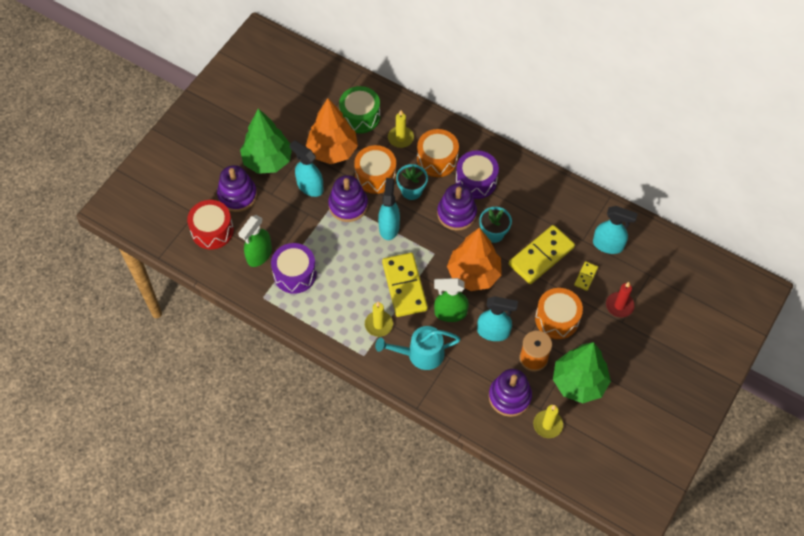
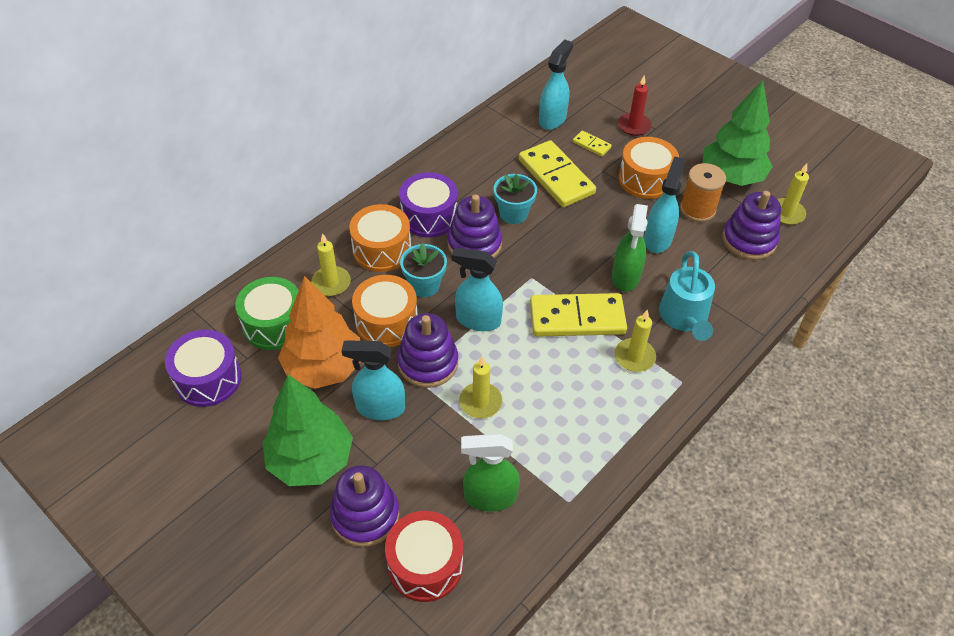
camera: 80 degrees left, 10 degrees down
green spray bottle [238,215,272,267] -> green spray bottle turned 135 degrees clockwise [461,434,520,512]
purple drum [271,243,317,294] -> purple drum moved to [165,330,242,407]
turquoise spray bottle [290,140,324,197] -> turquoise spray bottle turned 45 degrees clockwise [342,341,405,420]
orange tree [447,228,502,291] -> none
none -> yellow candle [459,356,502,418]

